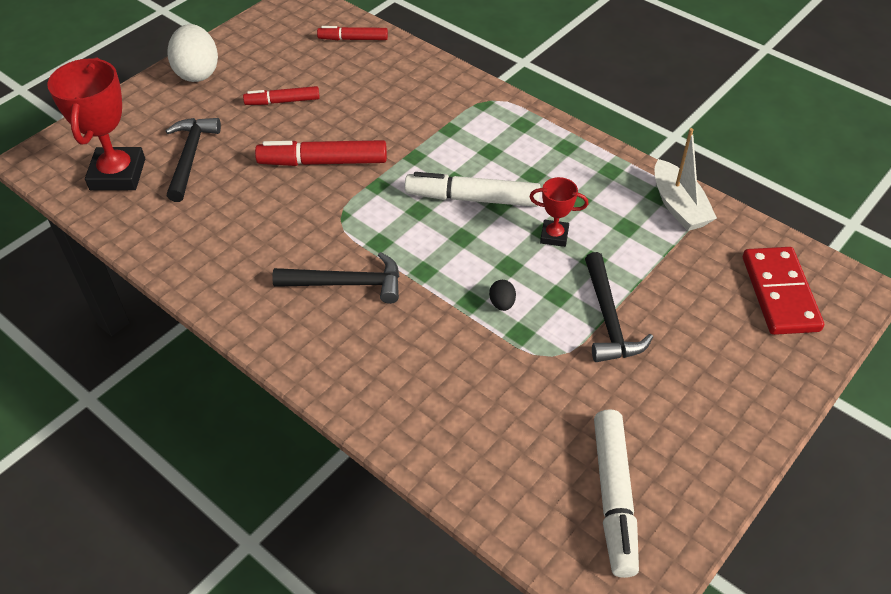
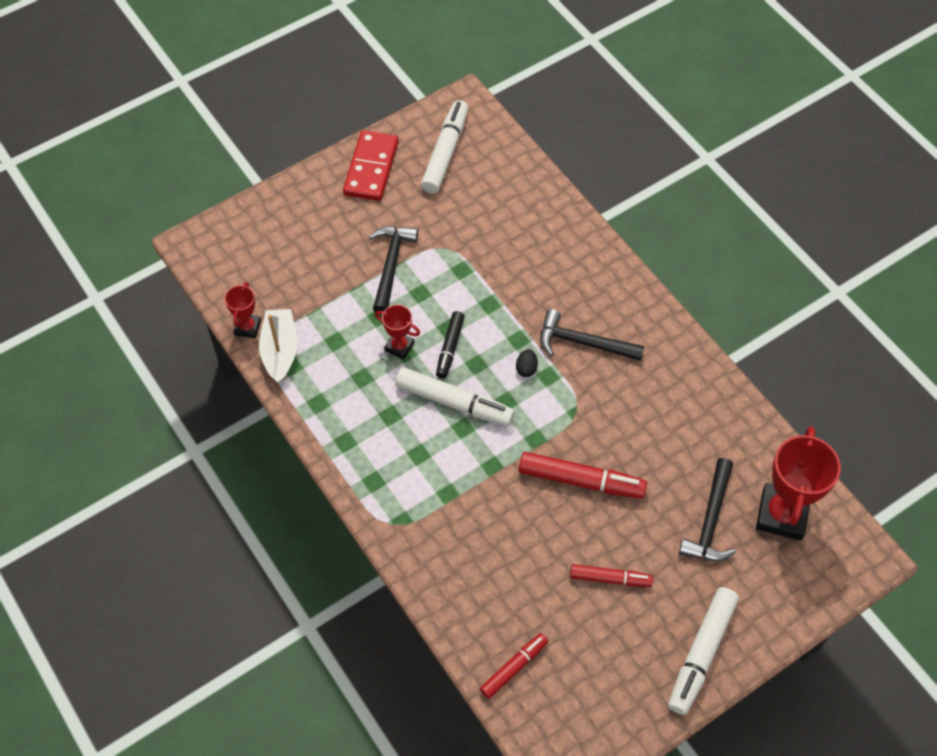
camera: 165 degrees left, 10 degrees up
white egg [167,24,218,82] -> white marker [668,587,739,715]
red marker [317,26,388,40] -> red marker turned 60 degrees counterclockwise [480,633,548,699]
black egg [489,280,516,311] -> black egg moved to [516,349,538,377]
red domino [743,247,824,335] -> red domino moved to [343,130,399,201]
none -> red trophy [224,282,261,338]
none -> black marker [436,311,464,379]

